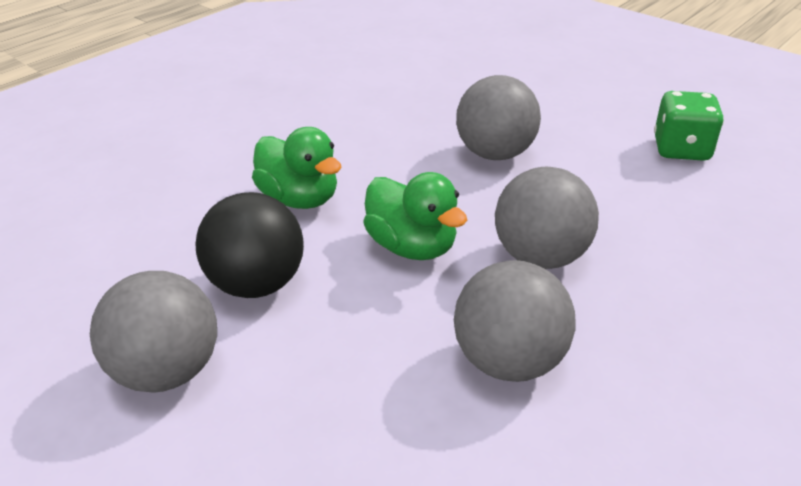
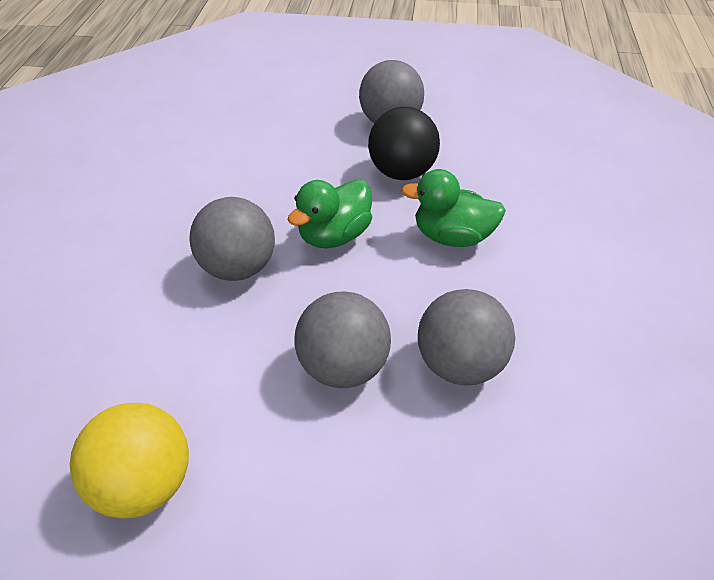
camera: 145 degrees right, 10 degrees up
green duck [363,172,467,260] -> green duck turned 60 degrees counterclockwise [288,179,372,248]
grey ball [454,260,575,382] -> grey ball moved to [418,289,515,386]
green dice [654,91,724,161] -> yellow ball [70,403,189,519]

